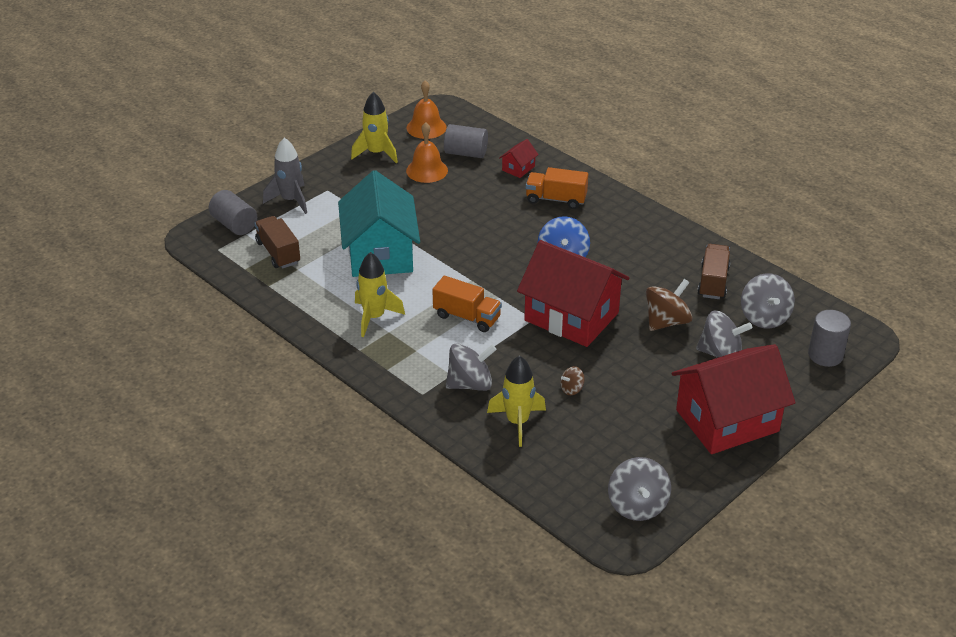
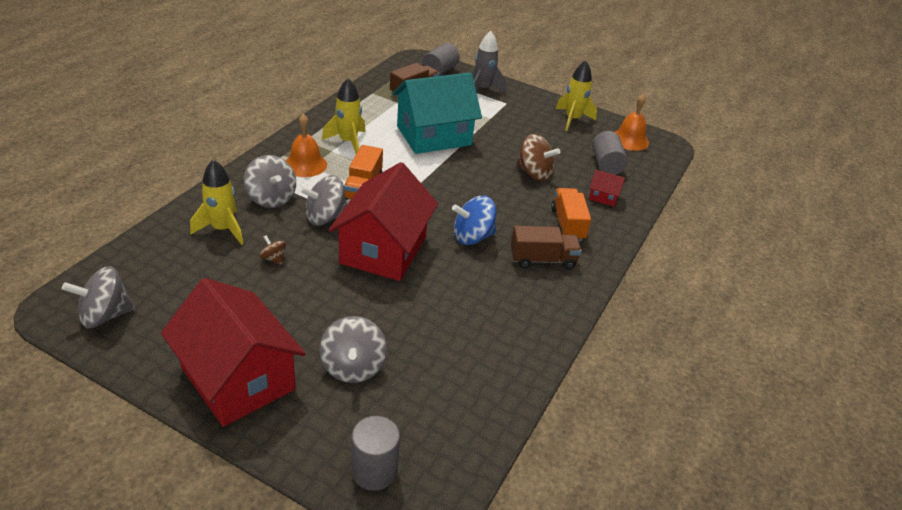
camera: 70 degrees right, 0 degrees up
orange bell [406,122,448,183] -> orange bell moved to [286,114,327,177]
brown spinning top [646,279,693,331] -> brown spinning top moved to [516,134,560,181]
brown truck [697,244,730,299] -> brown truck moved to [511,226,581,270]
grey spinning top [741,273,795,329] -> grey spinning top moved to [299,175,347,226]

